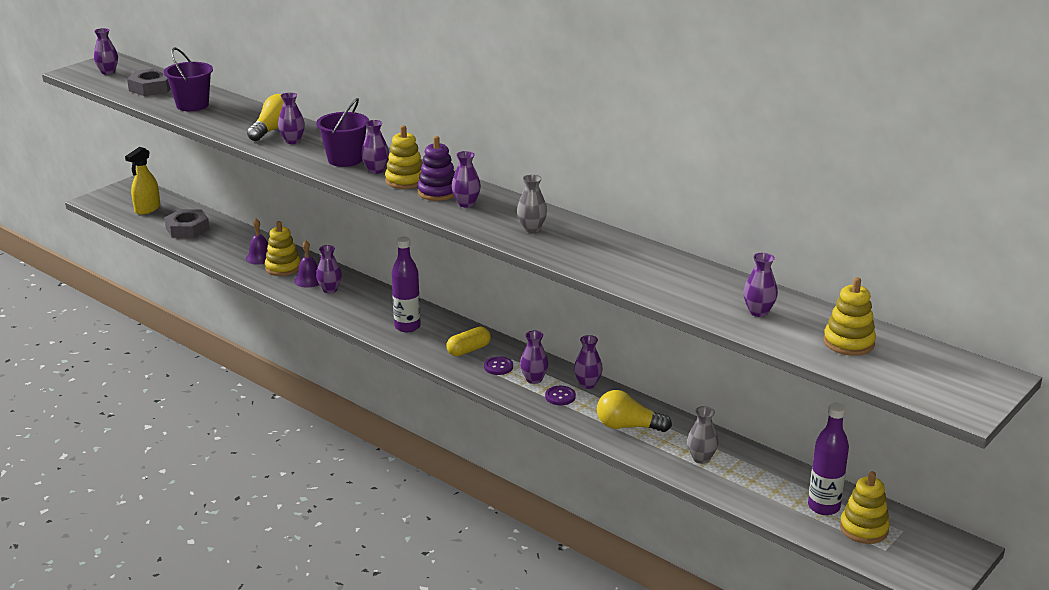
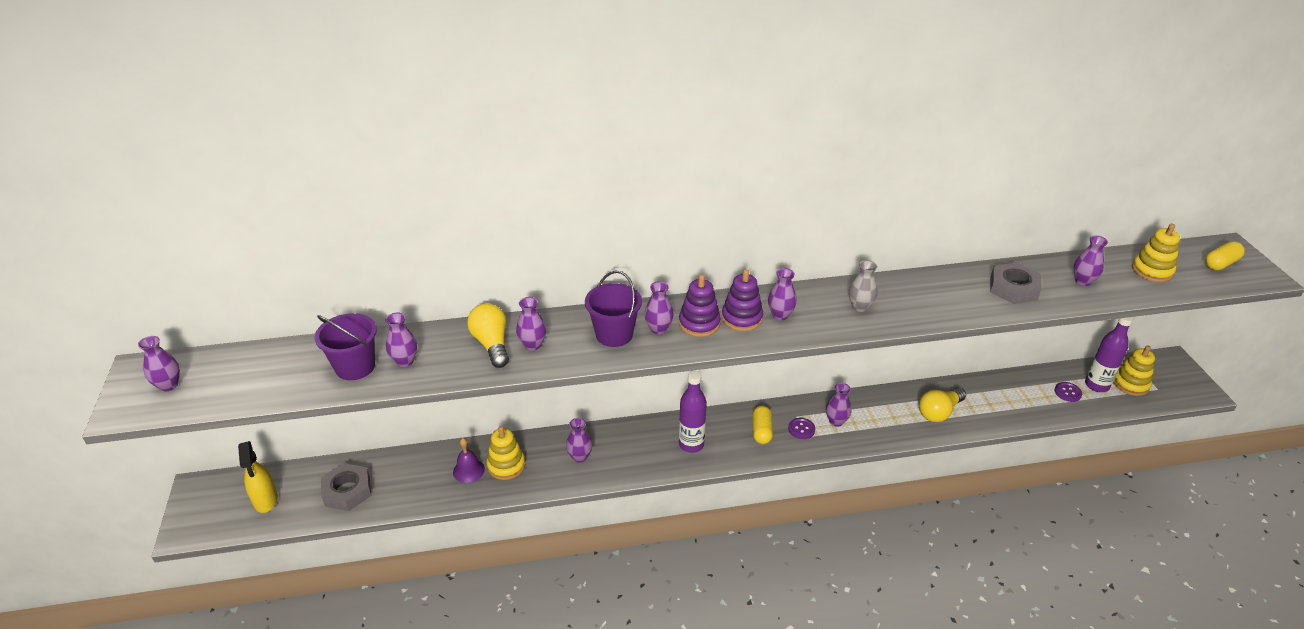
camera: 50 degrees left, 10 degrees up
grey nut [127,68,171,96] -> grey nut moved to [990,262,1042,304]
purple bell [294,240,319,288] -> none
yellow stacking toy [385,125,423,189] -> purple stacking toy [679,274,721,337]
purple button [545,386,576,405] -> purple button moved to [1054,382,1082,402]
purple vase [574,335,603,389] -> purple vase moved to [385,313,417,367]
grey vase [687,406,718,464] -> none
none -> yellow capsule [1205,241,1245,270]

